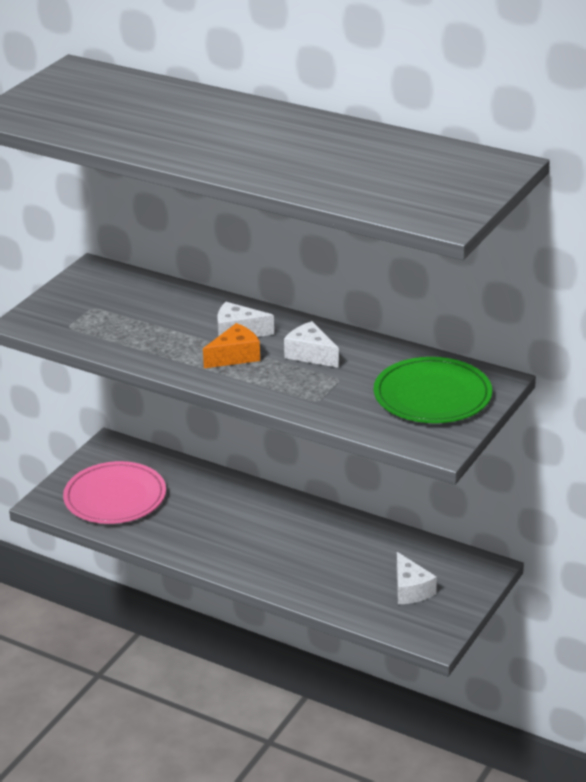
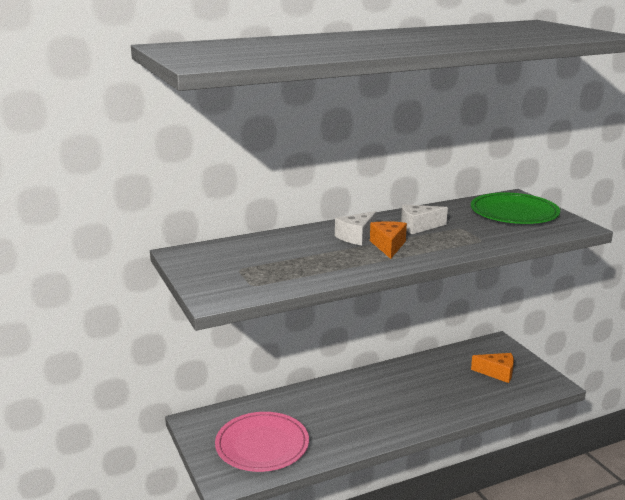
camera: 55 degrees left, 10 degrees down
white cheese [397,552,437,604] -> orange cheese [471,353,514,383]

